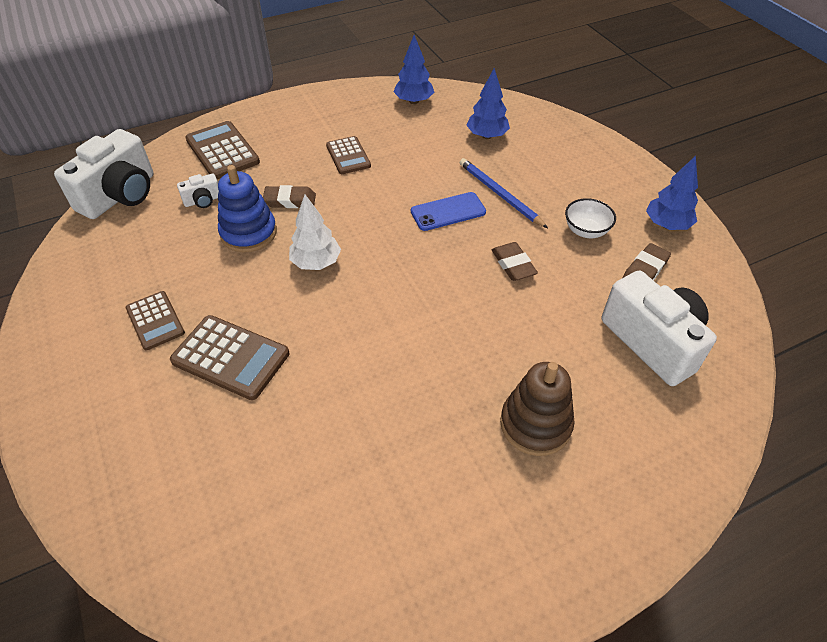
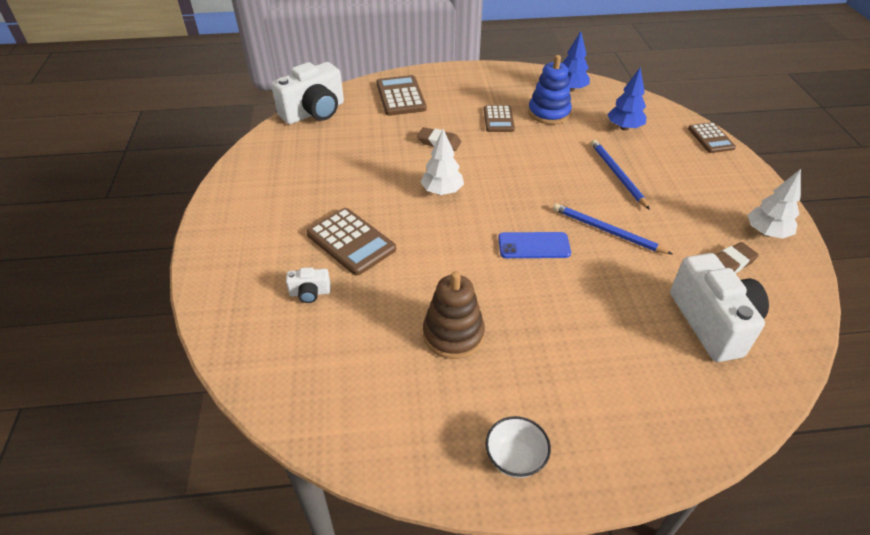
camera: 20 degrees right, 5 degrees down
brown calculator [126,291,185,350] -> brown calculator moved to [688,122,736,153]
white camera [177,174,219,208] -> white camera moved to [286,267,331,303]
blue stacking toy [218,165,277,252] -> blue stacking toy moved to [528,55,572,124]
blue phone [411,192,486,231] -> blue phone moved to [498,232,571,258]
brown eraser [492,242,538,281] -> blue pencil [553,203,672,254]
brown stacking toy [500,362,575,456] -> brown stacking toy moved to [423,271,485,359]
white bowl [565,198,616,238] -> white bowl moved to [485,416,551,478]
blue tree [646,156,698,230] -> white tree [748,169,801,239]

